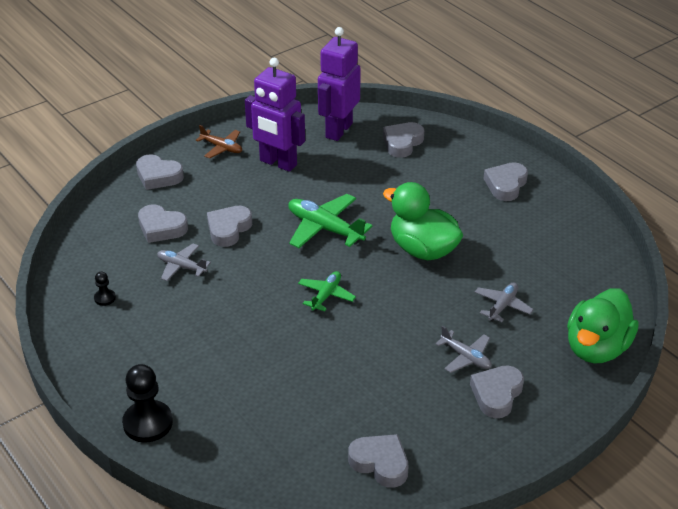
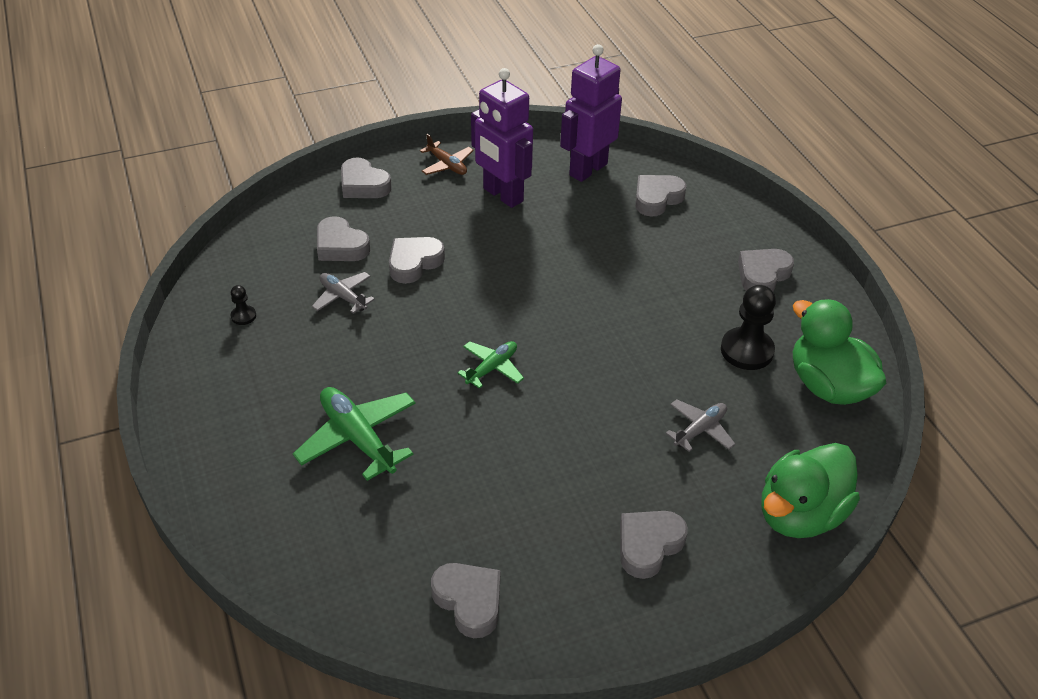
camera: 15 degrees right, 5 degrees up
black pawn [122,364,173,443] -> black pawn moved to [721,285,776,370]
green plane [288,194,373,248] -> green plane moved to [293,387,416,481]
green duck [383,182,463,260] -> green duck moved to [793,299,886,405]
grey plane [435,326,492,373] -> none

